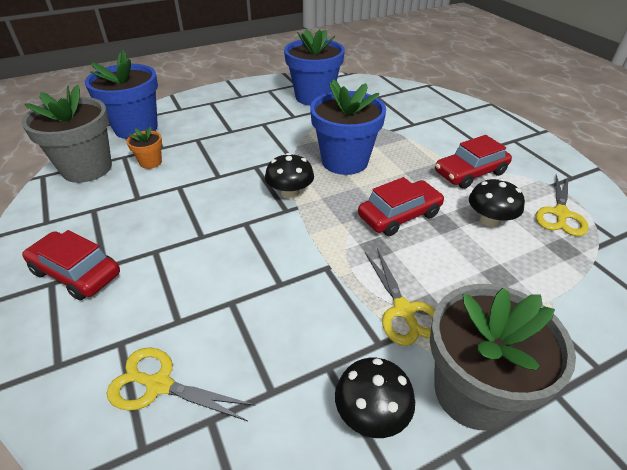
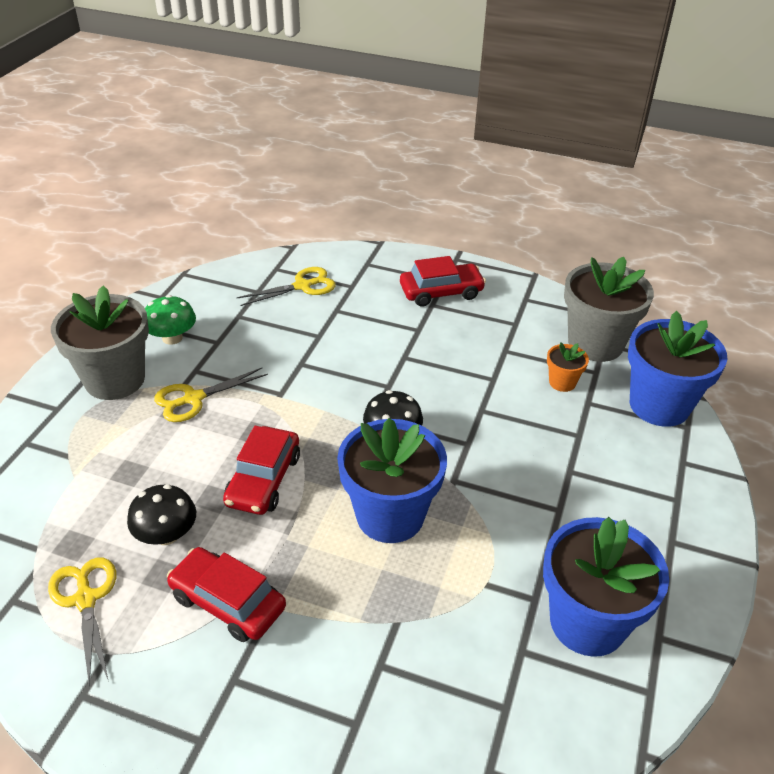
camera: 135 degrees right, 0 degrees up
black mushroom [335,358,415,438] -> green mushroom [145,295,196,345]
yellow scissors [365,248,435,346] -> yellow scissors turned 60 degrees counterclockwise [154,368,268,422]
red car [435,135,512,189] -> red car turned 75 degrees counterclockwise [167,547,286,642]

